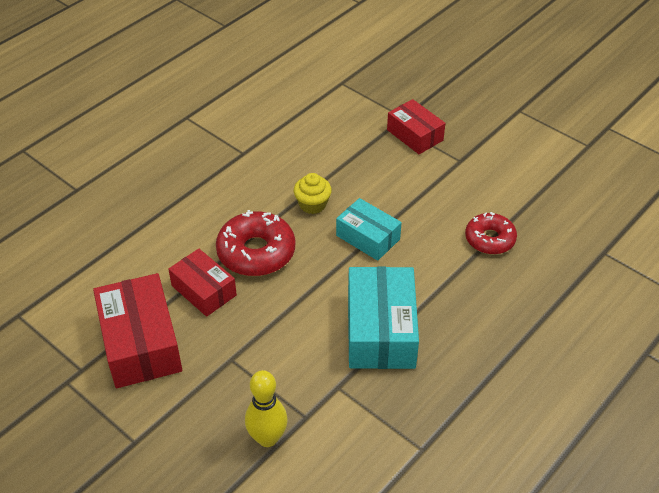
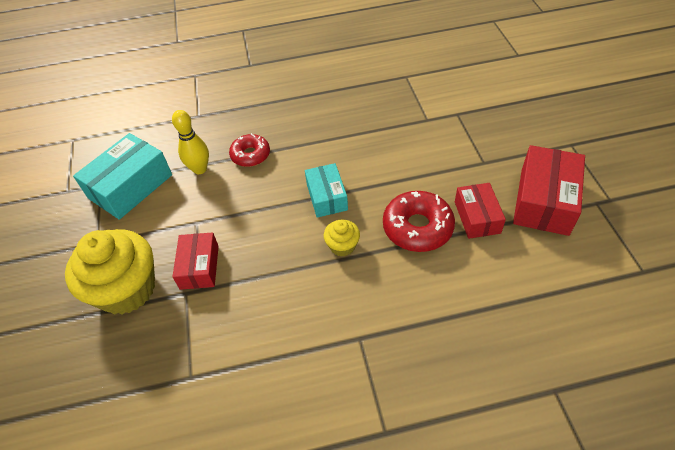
camera: 140 degrees left, 5 degrees up
yellow bowling pin [245,370,288,447] -> yellow bowling pin moved to [172,110,209,174]
turquoise box [348,267,419,369] -> turquoise box moved to [73,133,172,220]
none -> yellow cupcake [65,229,155,314]

